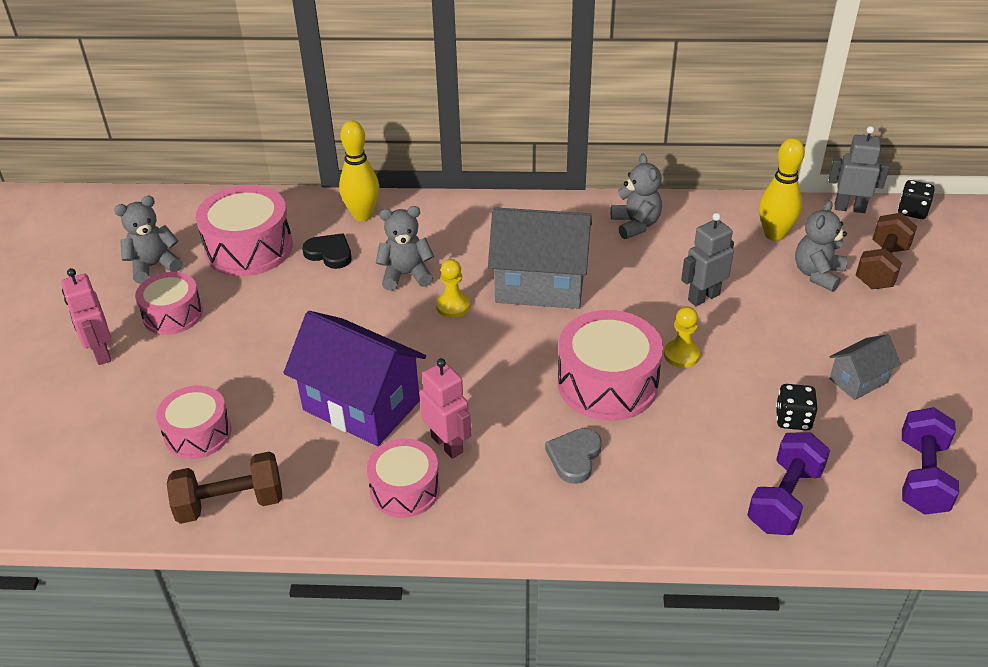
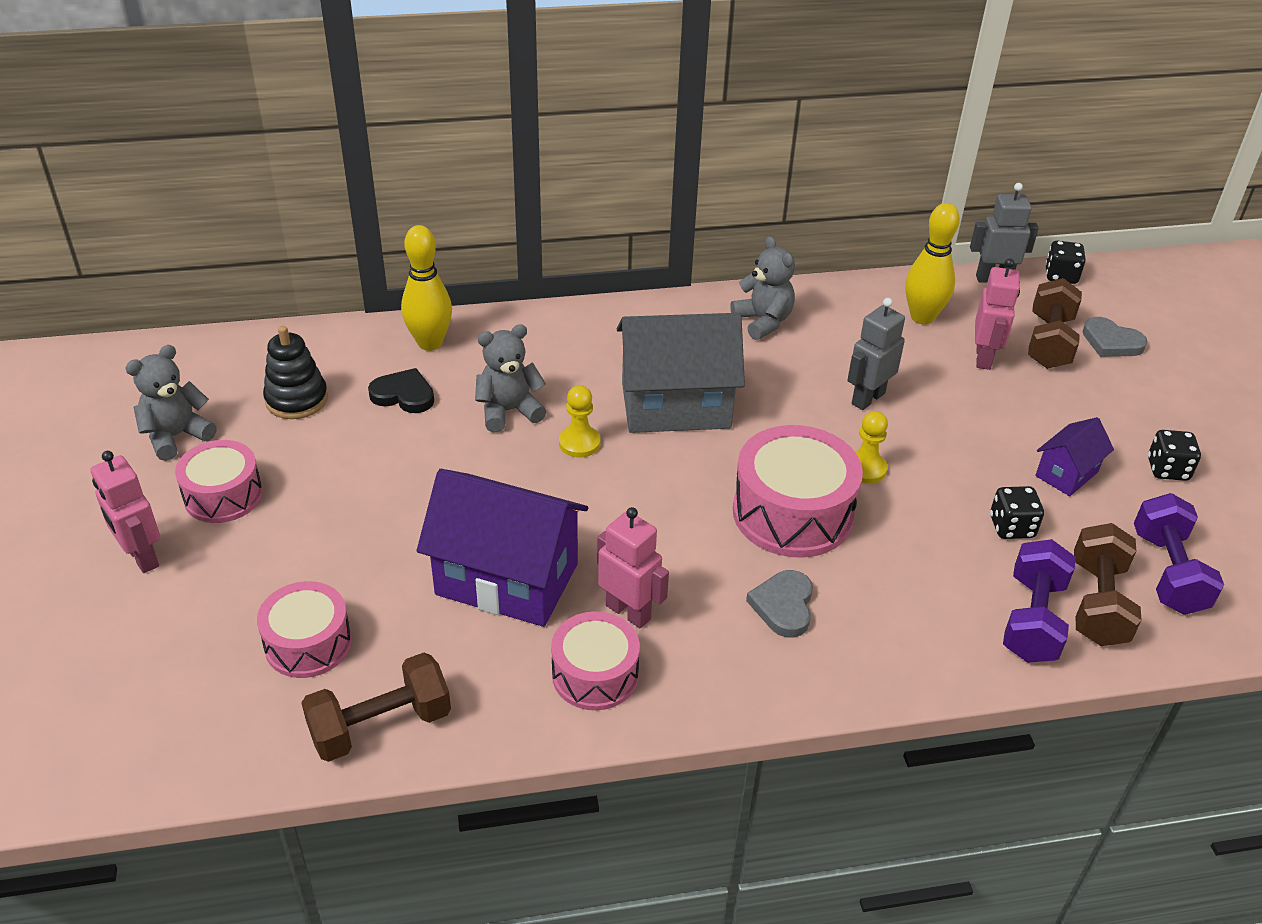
camera: 15 degrees left, 0 degrees up
pink drum [196,185,293,276] -> black stacking toy [263,326,328,419]
grey teddy bear [795,200,847,292] -> pink robot [975,258,1020,370]
grey house [829,334,901,400] -> purple house [1035,417,1114,496]
none -> brown dumbbell [1074,523,1141,646]
none -> grey heart [1082,317,1147,357]
none -> black dice [1148,430,1201,481]

